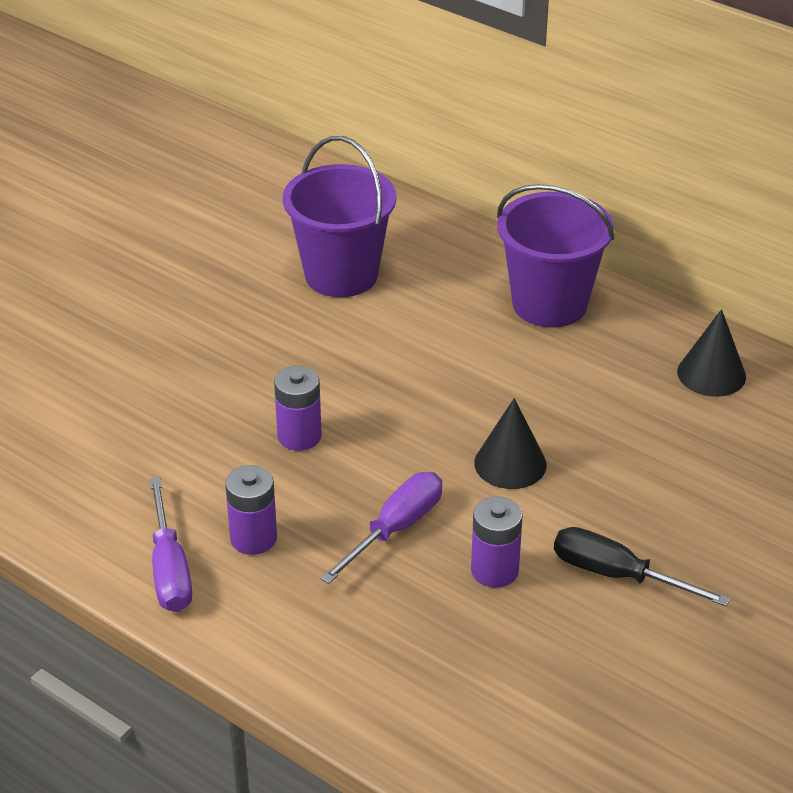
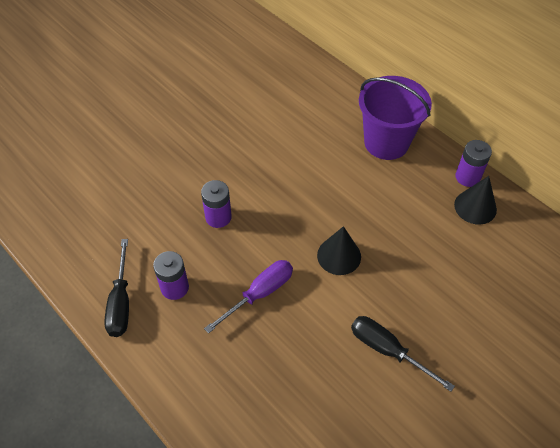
camera: 10 degrees right, 15 degrees up
purple screwdriver [149,477,192,612] -> black screwdriver [104,239,129,337]
purple bucket [283,136,396,297] -> none
purple battery [471,497,523,588] -> purple battery moved to [455,140,492,187]

